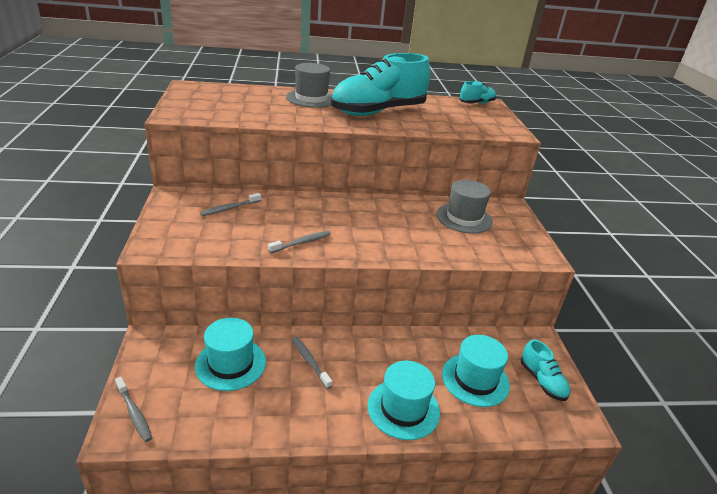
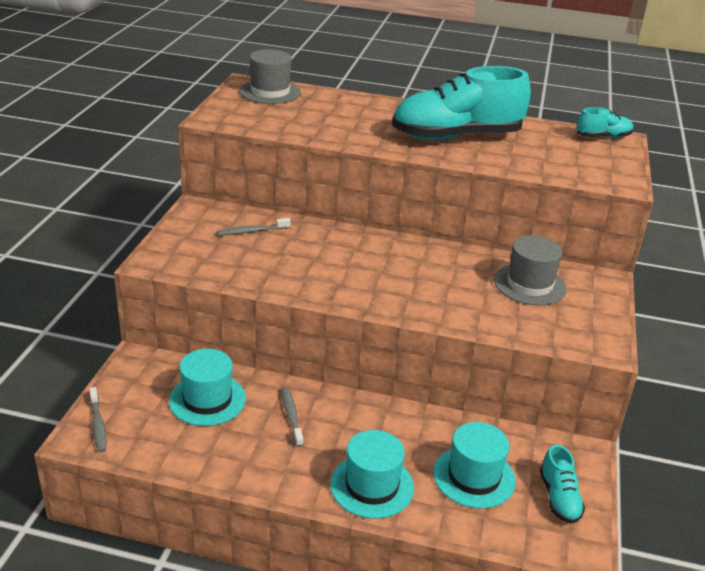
camera: 20 degrees right, 0 degrees up
grey toothbrush [268,231,331,253] -> none
grey hat [286,63,333,108] -> grey hat moved to [239,49,301,104]

